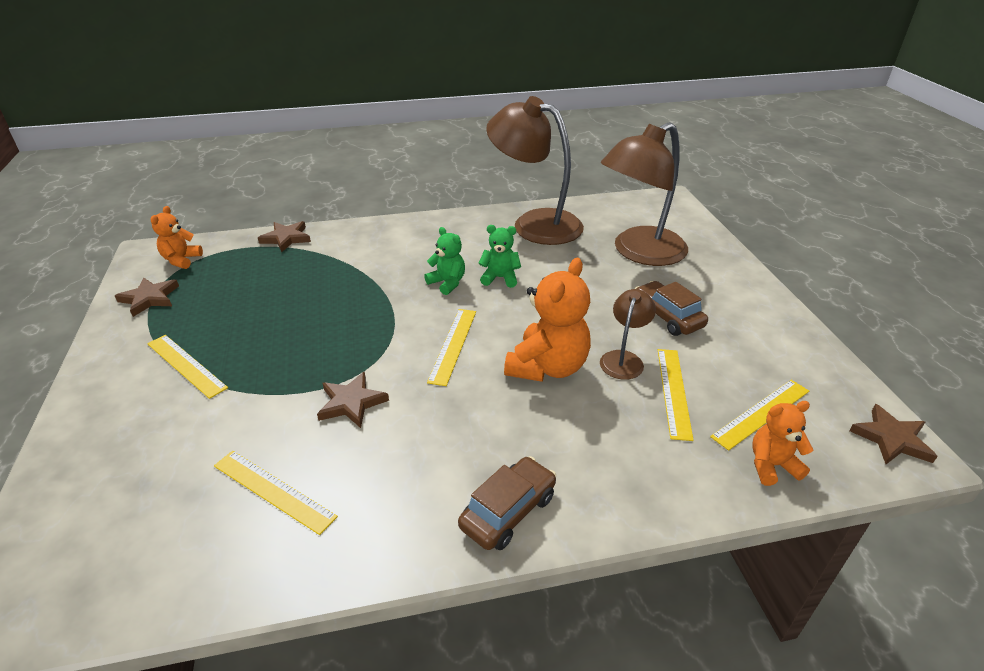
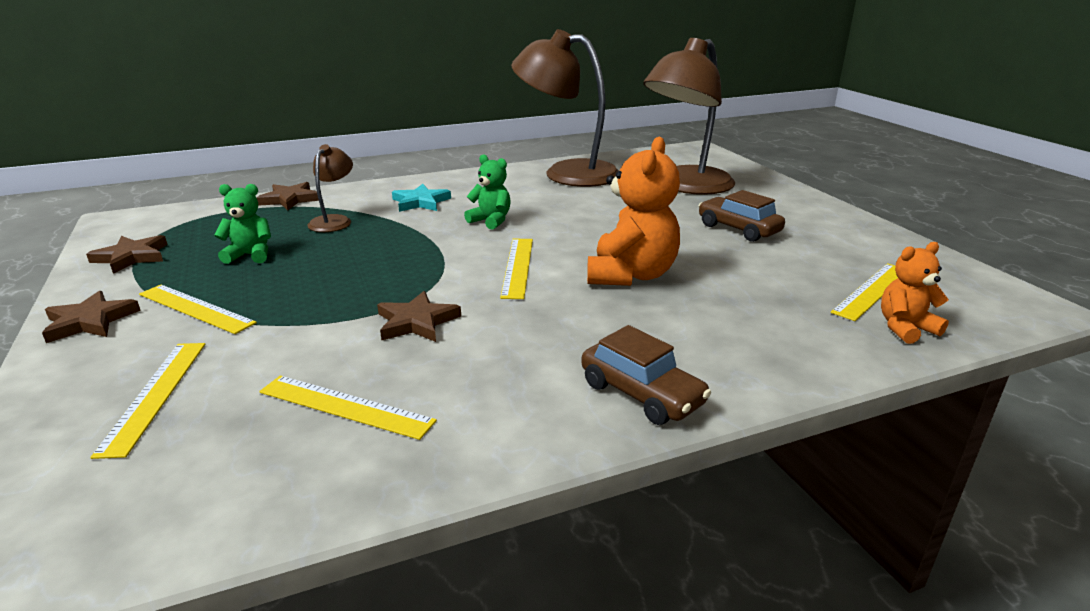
camera: 10 degrees left, 10 degrees down
orange teddy bear [150,206,203,269] -> none
brown car [458,456,556,550] -> brown car turned 105 degrees clockwise [581,325,711,425]
green teddy bear [479,225,521,288] -> green teddy bear moved to [214,184,271,264]
brown lamp [600,289,656,380] -> brown lamp moved to [307,144,353,232]
yellow ruler [658,349,694,441] -> yellow ruler moved to [90,343,205,459]
brown star [849,404,938,464] -> brown star moved to [42,291,141,343]
none -> turquoise star [392,184,451,212]

